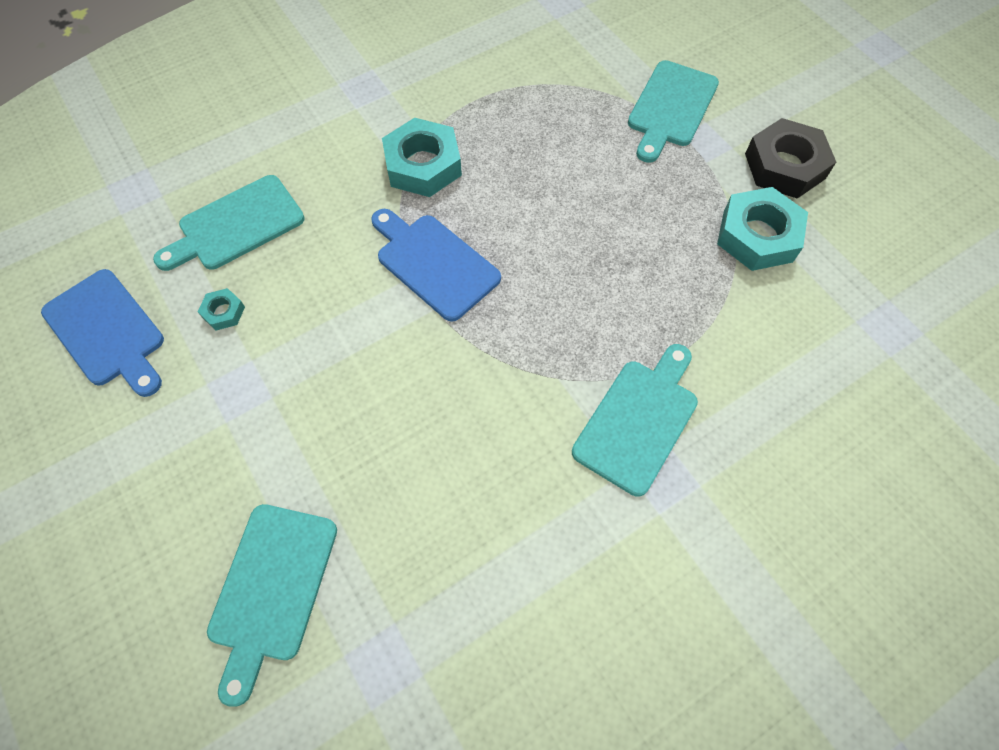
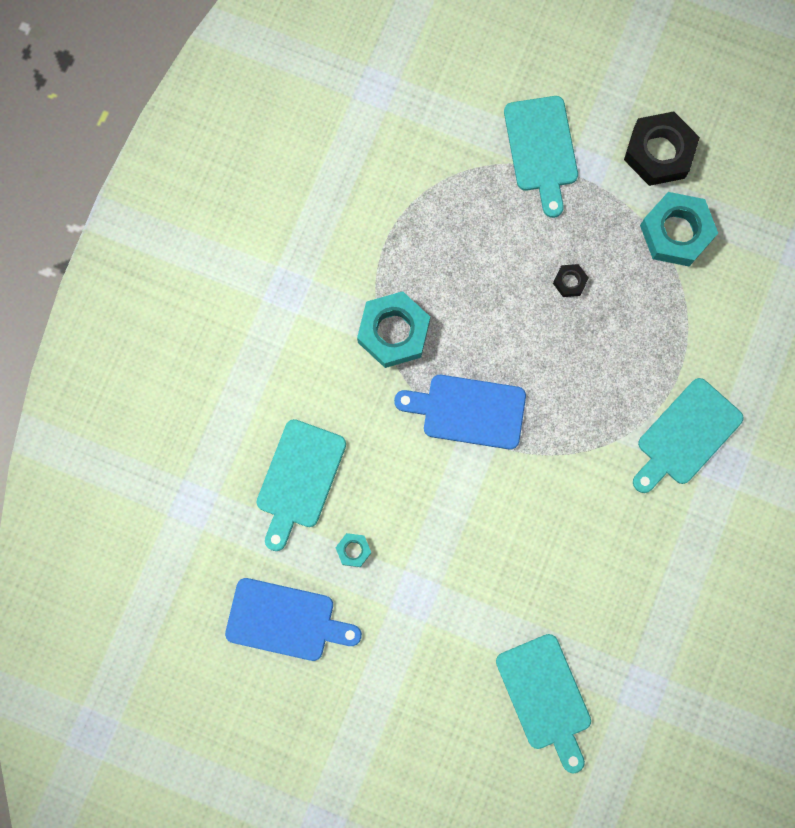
camera: 35 degrees left, 15 degrees up
turquoise cutting board [572,344,698,496] -> turquoise cutting board turned 135 degrees counterclockwise [633,378,744,493]
none -> black nut [553,264,589,297]

